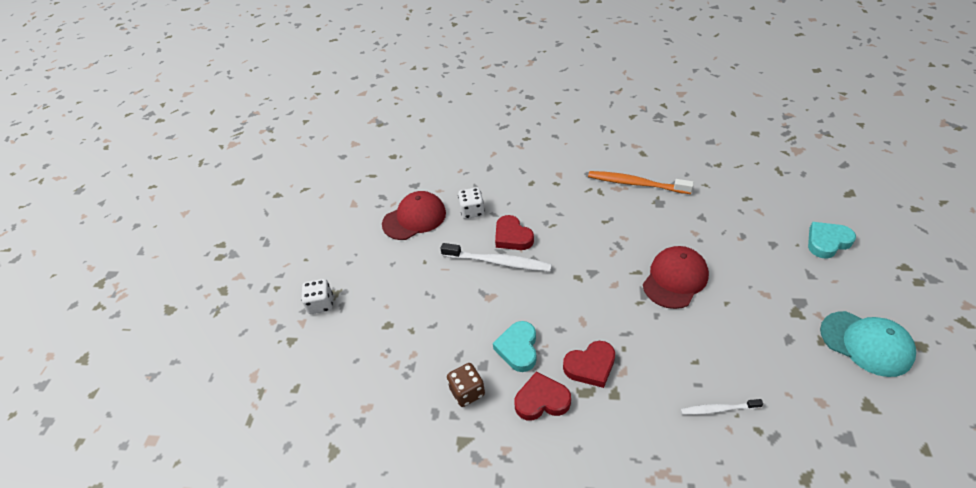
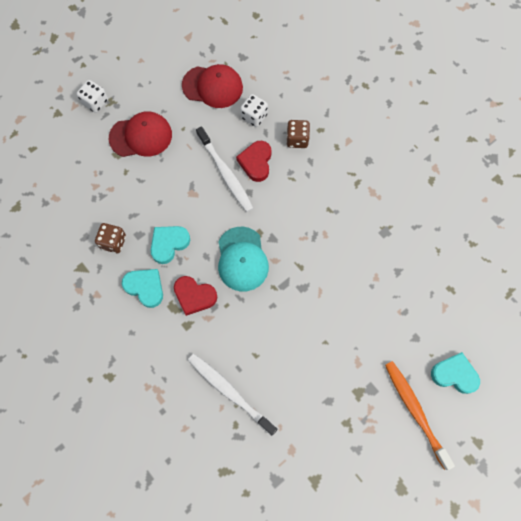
camera: 40 degrees right, 25 degrees up
red heart [514,371,571,421] -> turquoise heart [122,269,163,308]
orange toothbrush [588,171,694,194] -> orange toothbrush moved to [385,361,455,470]
red cap [643,246,709,309] -> red cap moved to [109,111,172,157]
white toothbrush [680,399,763,415] -> white toothbrush [188,354,277,436], size x1.77
turquoise cap [820,311,916,377] -> turquoise cap moved to [218,227,269,292]
none -> brown dice [286,120,310,148]

